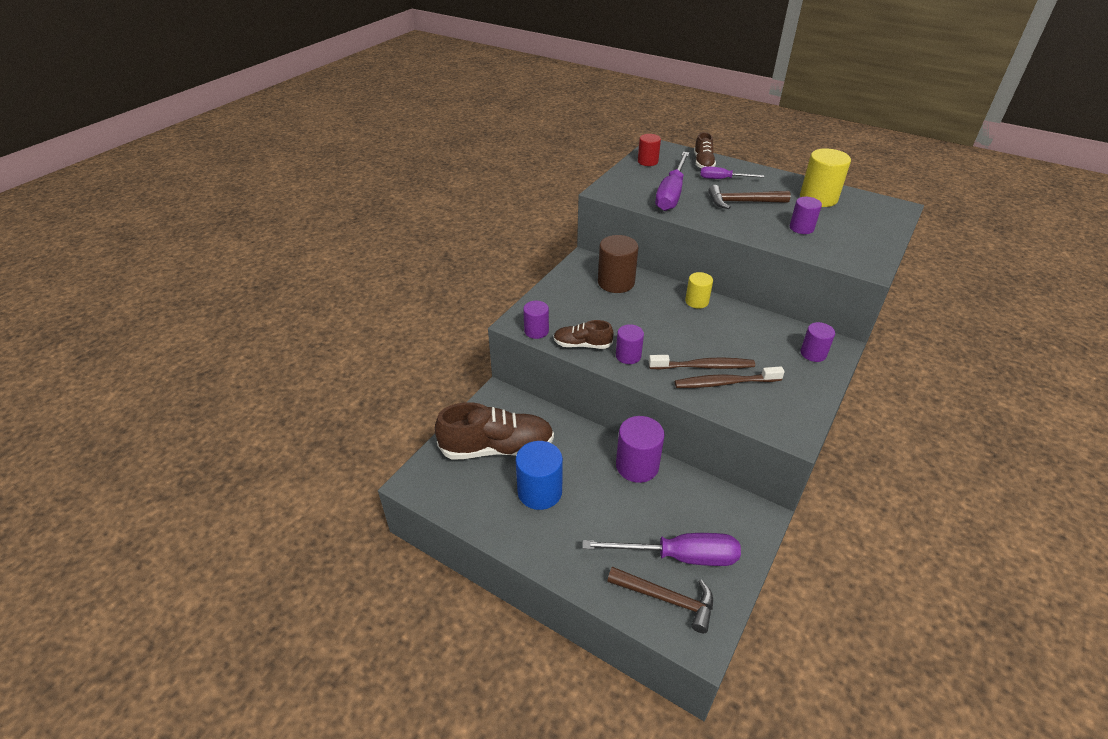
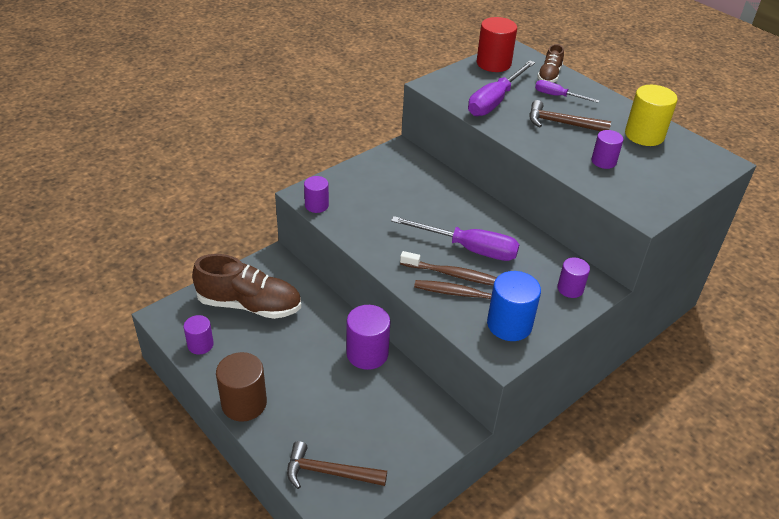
camera: 15 degrees right, 0 degrees up
blue cylinder [516,441,563,510] -> blue cylinder moved to [487,271,541,341]
brown shoe [553,320,614,349] -> none
purple screwdriver [583,533,741,566] -> purple screwdriver moved to [391,216,520,261]
brown cylinder [598,235,638,293] -> brown cylinder moved to [216,352,267,422]
brown hammer [607,567,713,633] -> brown hammer turned 150 degrees clockwise [287,441,387,489]
purple cylinder [616,324,644,364] -> purple cylinder moved to [184,315,214,354]
red cylinder [638,134,661,166] -> red cylinder [476,17,517,72], size x1.64
yellow cylinder [685,272,713,309] -> none

